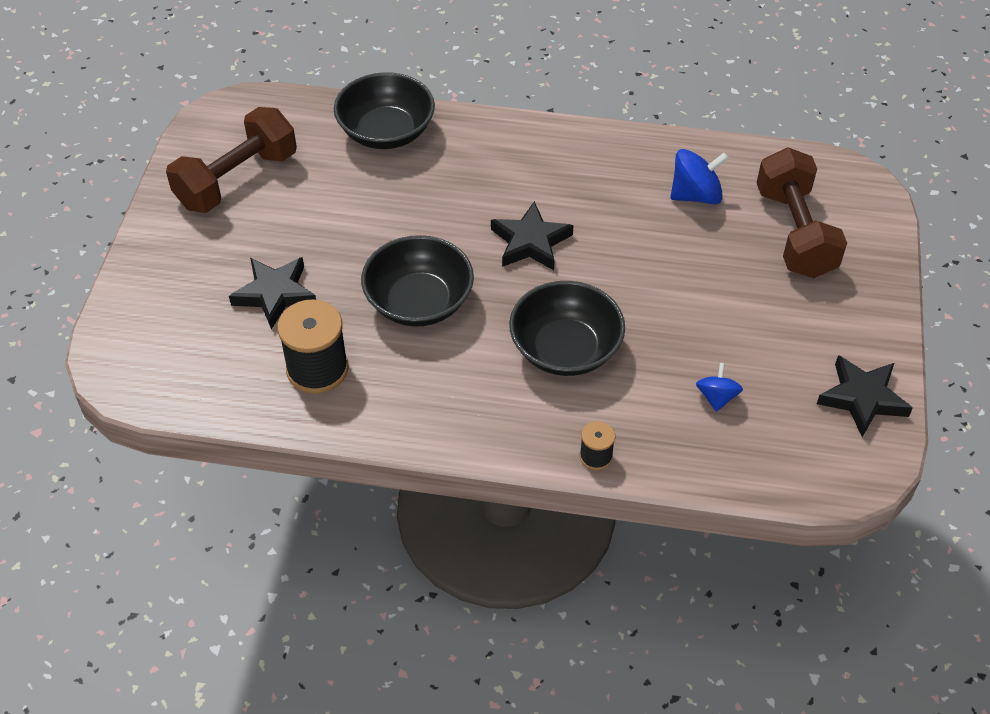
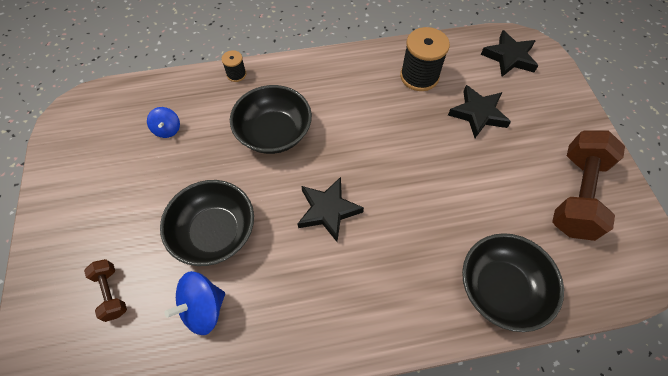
camera: 160 degrees right, 10 degrees up
black bowl [361,235,474,327] -> black bowl moved to [160,180,254,266]
brown dumbbell [757,147,847,278] -> brown dumbbell [84,259,127,322], size x0.49
black star [817,355,913,437] -> black star moved to [481,30,538,77]

